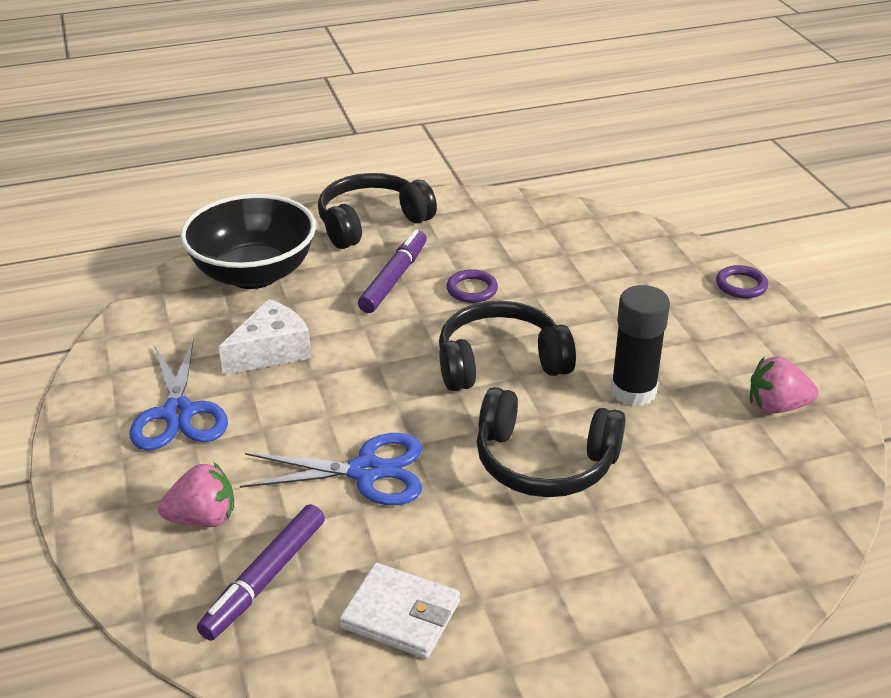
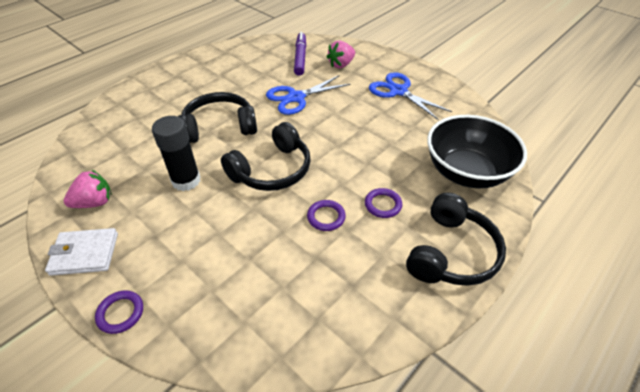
camera: 150 degrees right, 10 degrees up
white cheese [219,299,311,375] -> none
white wallet [339,563,460,659] -> white wallet moved to [45,228,118,276]
purple marker [358,229,427,313] -> purple ring [365,188,402,218]

